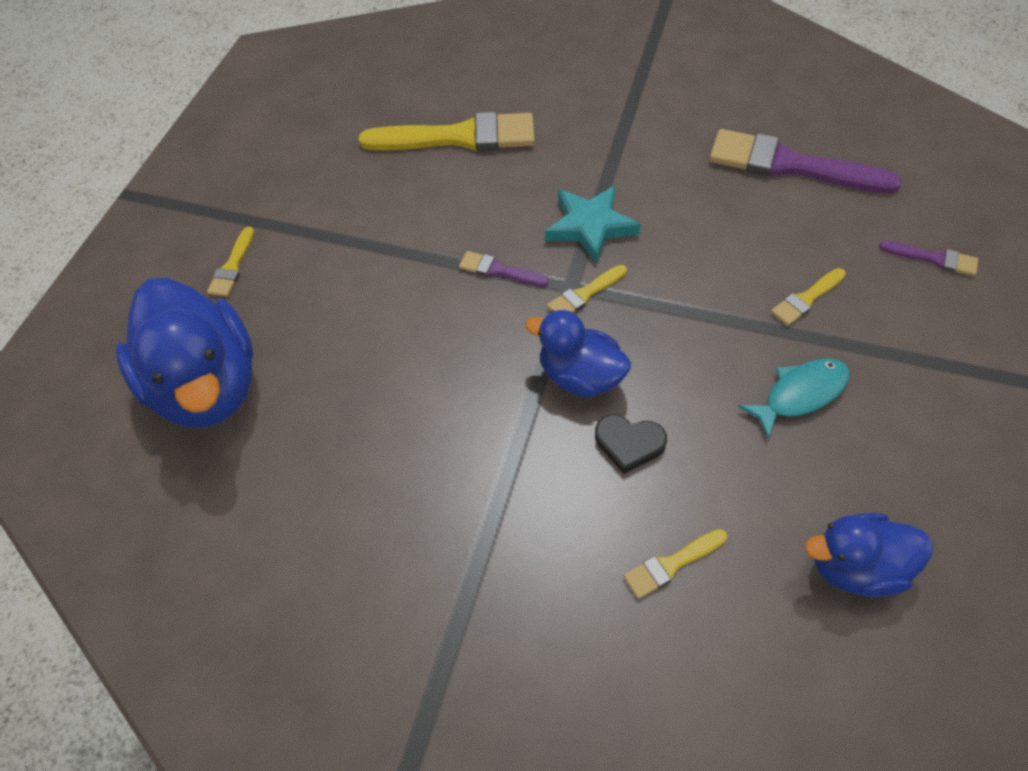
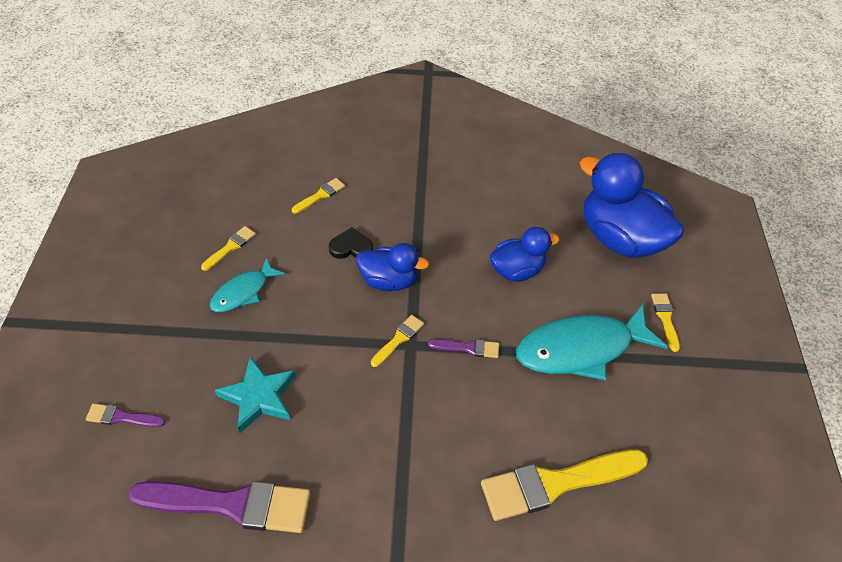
camera: 160 degrees right, 5 degrees down
turquoise star [545,186,641,264] -> turquoise star moved to [215,357,296,433]
yellow brush [771,268,846,326] -> yellow brush moved to [201,226,256,271]
blue duck [805,513,933,597] -> blue duck moved to [490,227,559,282]
none -> turquoise fish [516,304,668,381]

